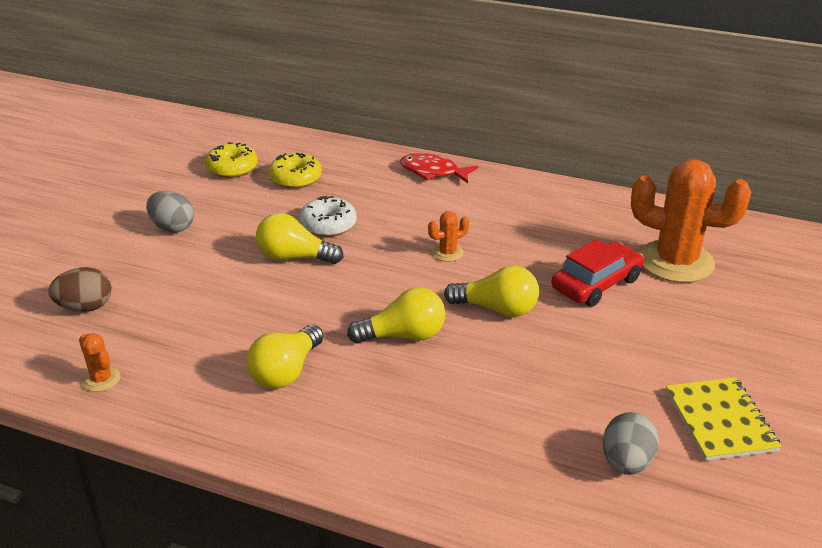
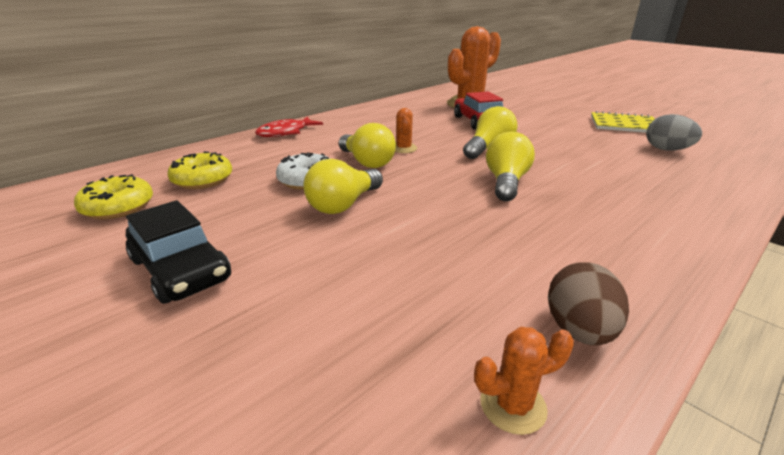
camera: 65 degrees left, 5 degrees down
brown egg [48,267,112,312] -> brown egg moved to [548,262,629,345]
grey egg [146,191,194,233] -> black car [126,200,231,304]
yellow light bulb [246,324,323,389] -> yellow light bulb moved to [339,123,396,168]

